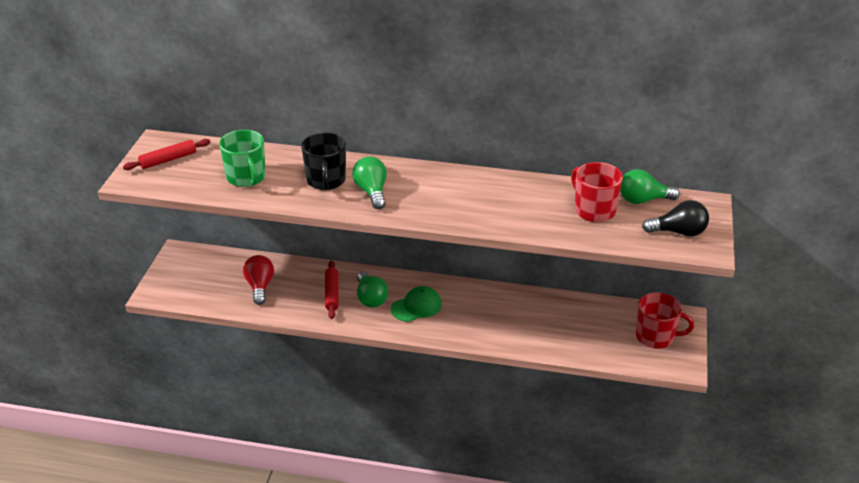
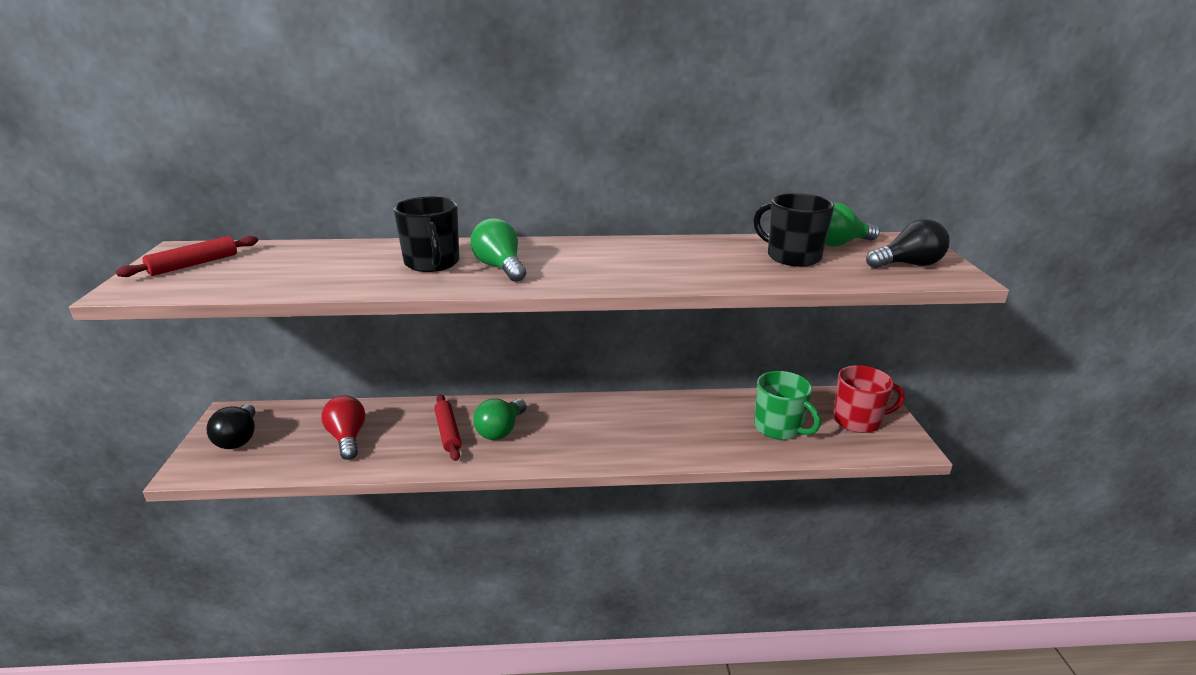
camera: 15 degrees left, 10 degrees down
green mug [219,130,266,187] -> green mug moved to [754,371,821,440]
green light bulb [357,272,388,308] -> green light bulb turned 60 degrees clockwise [473,398,527,440]
green cap [391,286,442,322] -> none
red mug [571,162,623,222] -> black mug [754,193,834,267]
none -> black light bulb [207,404,255,449]

